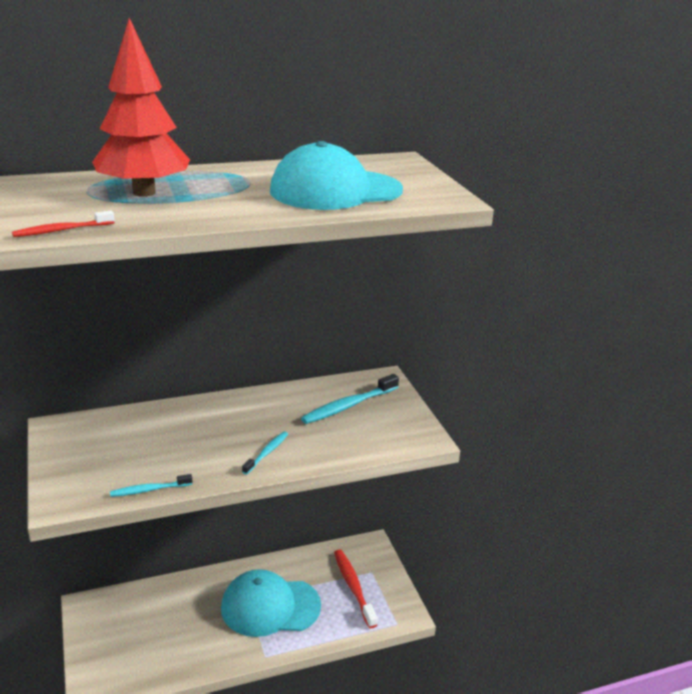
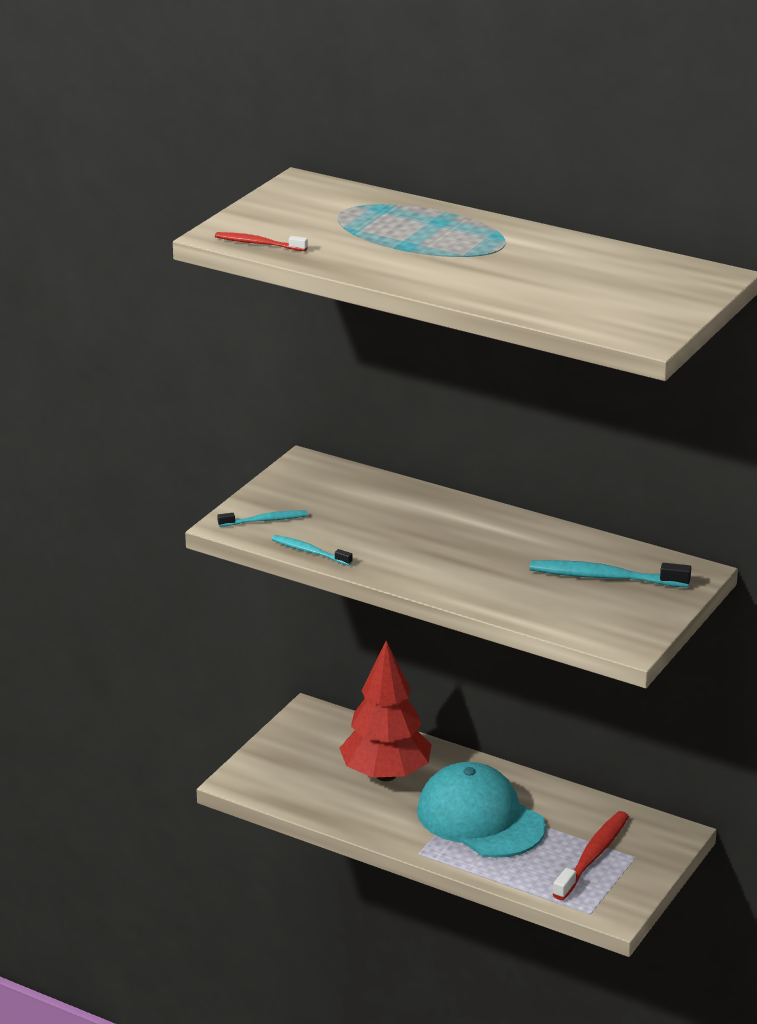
camera: 50 degrees right, 0 degrees up
red tree [92,18,190,197] -> red tree moved to [339,641,431,781]
turquoise toothbrush [242,432,288,475] -> turquoise toothbrush moved to [217,511,308,527]
turquoise cap [270,141,403,210] -> none

